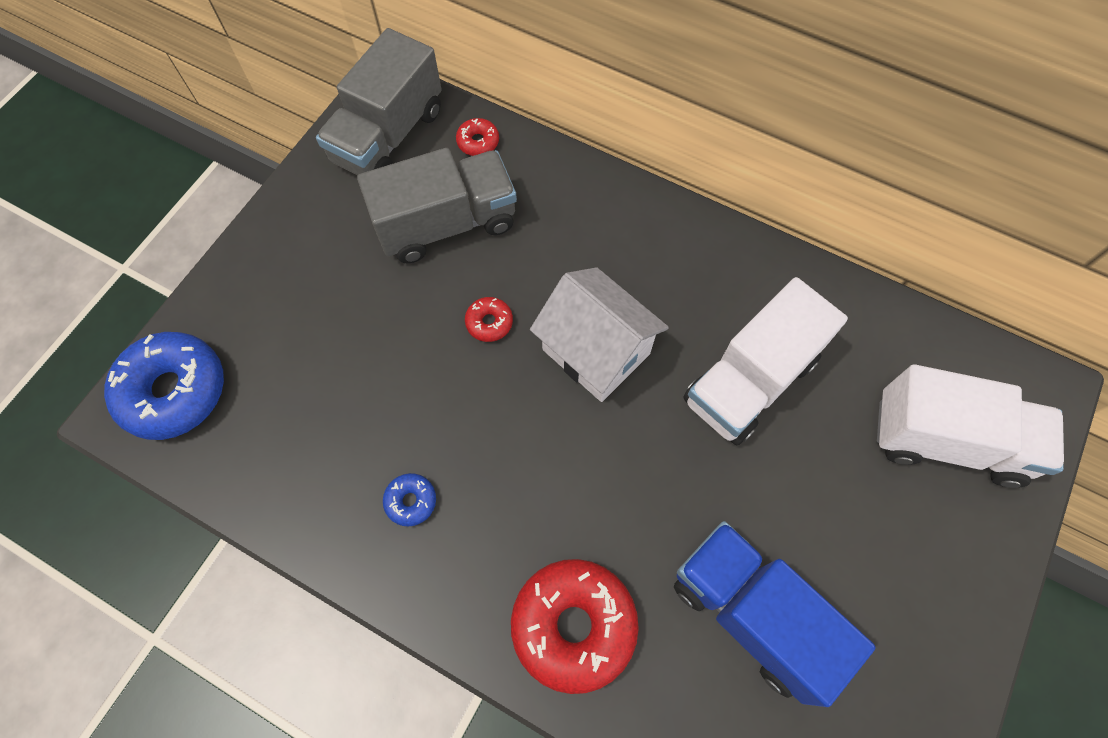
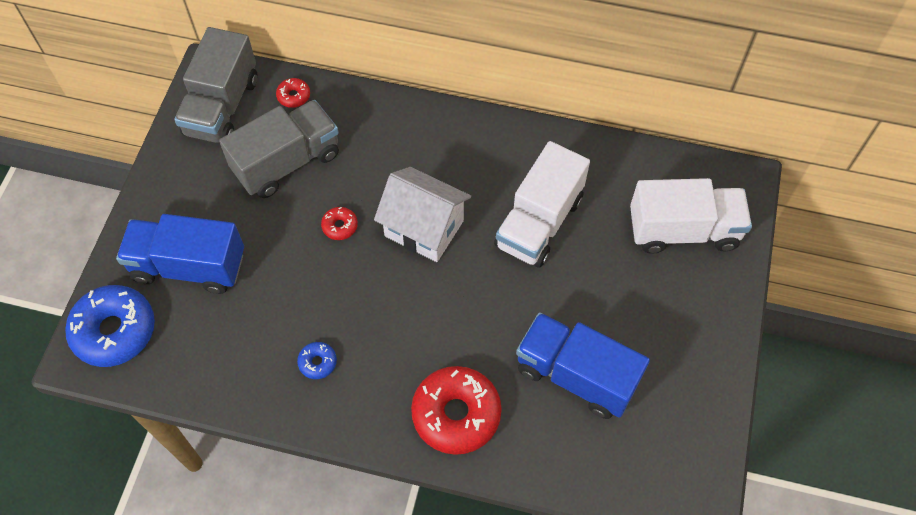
camera: 15 degrees left, 5 degrees down
none -> blue truck [116,214,244,294]

